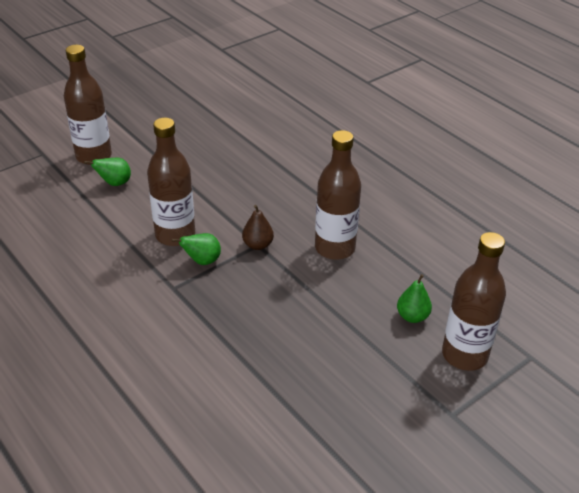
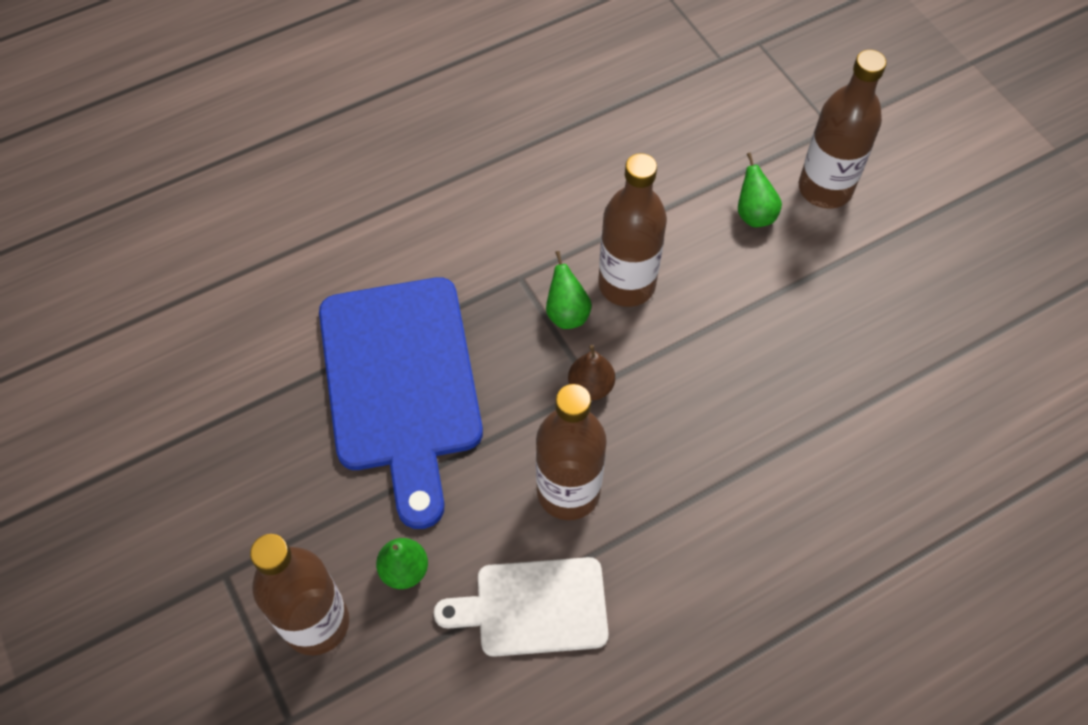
camera: 100 degrees right, 20 degrees up
none -> blue cutting board [319,277,483,529]
none -> white cutting board [434,557,609,657]

